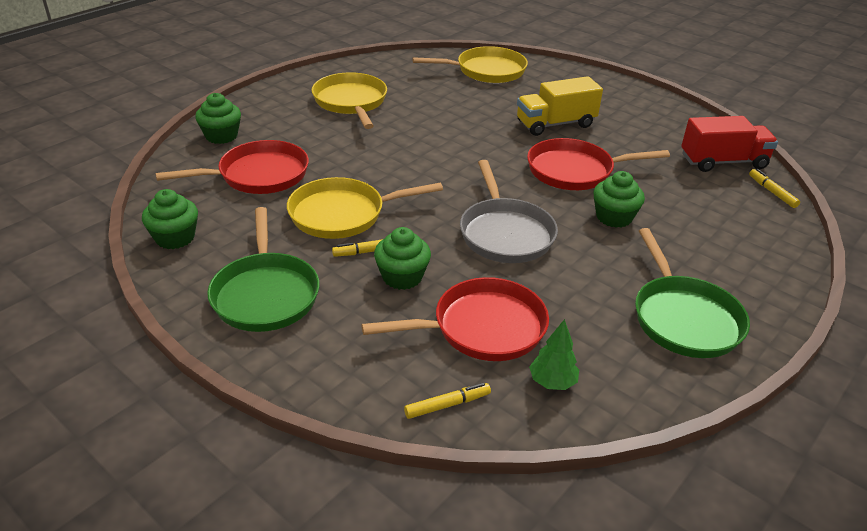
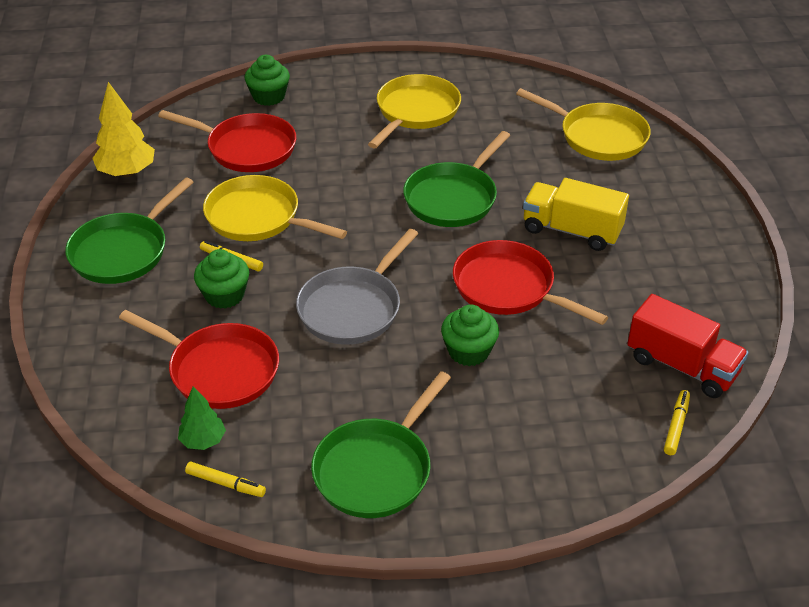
camera: 45 degrees right, 5 degrees up
green cupcake [142,189,198,249] -> yellow tree [92,82,155,177]
yellow marker [404,383,491,419] -> yellow marker moved to [185,461,266,497]
none -> green pan [403,131,510,227]

